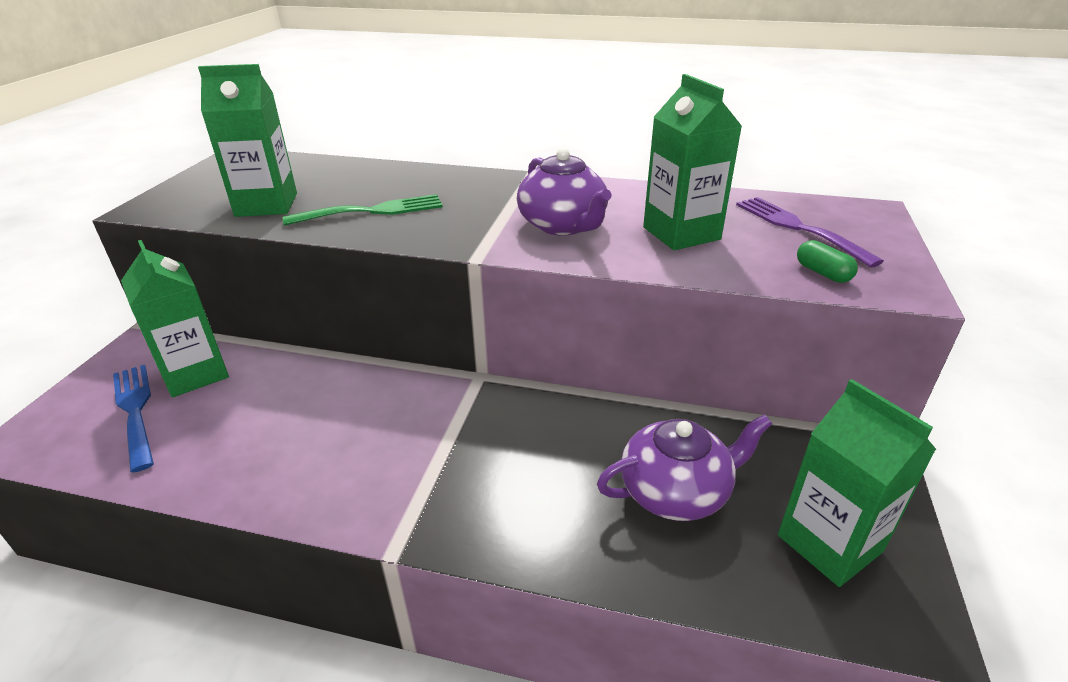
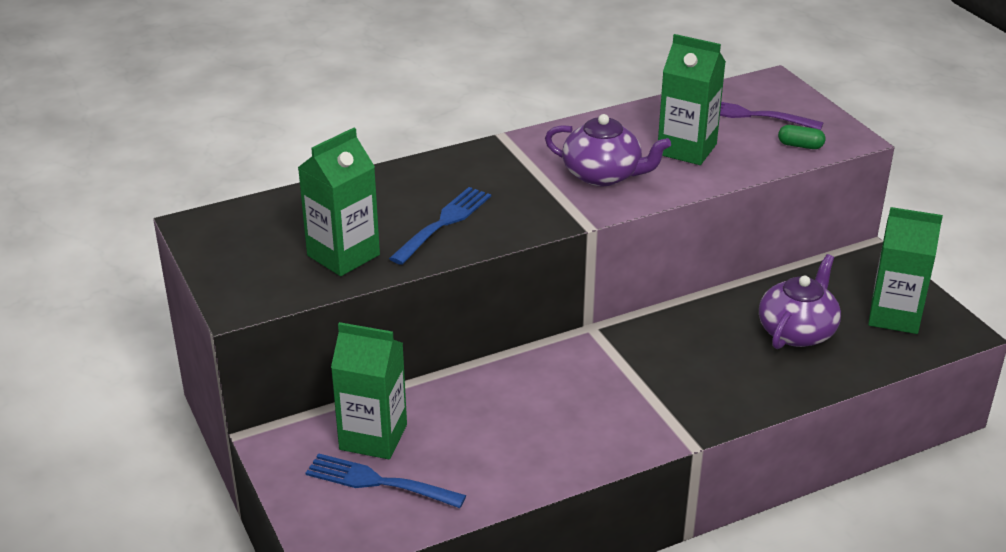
camera: 40 degrees left, 0 degrees up
green fork [283,194,443,226] -> blue fork [389,187,491,265]

